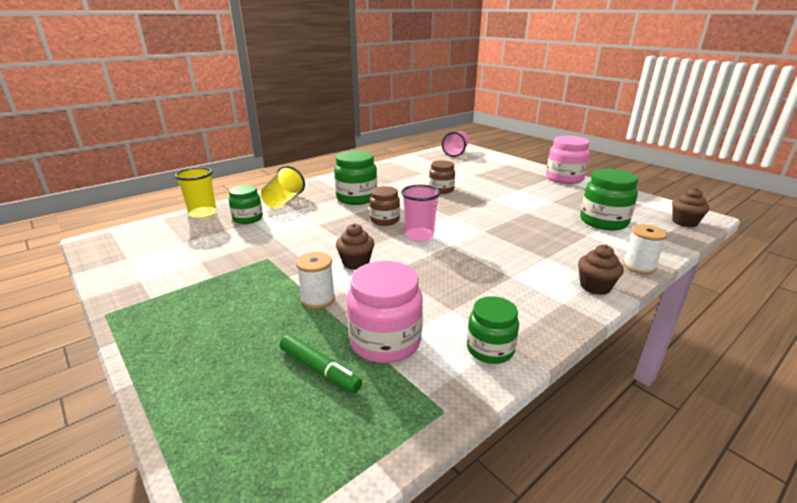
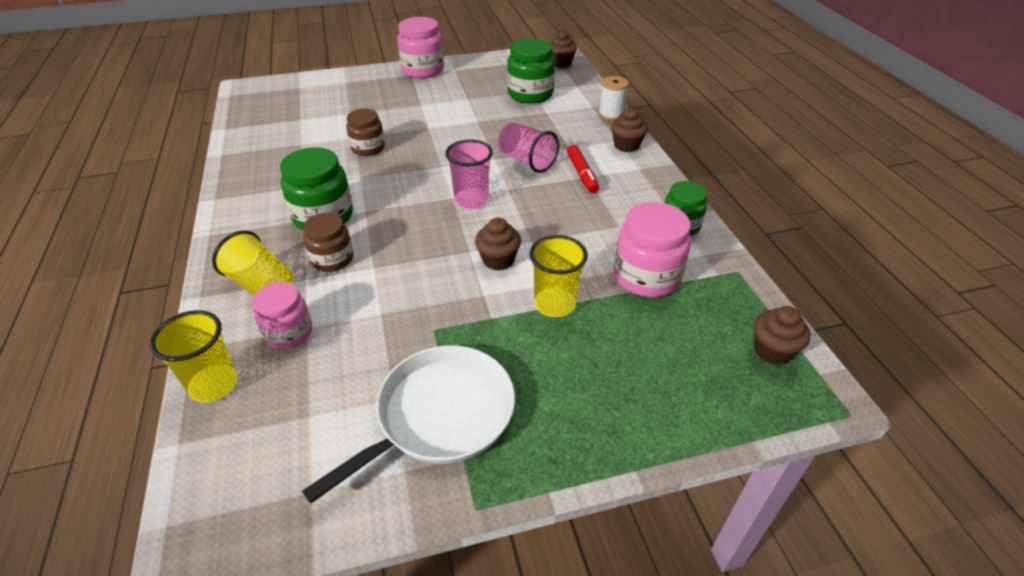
camera: 65 degrees left, 15 degrees up
green jar [229,185,263,224] -> pink jar [252,282,312,349]
green marker [280,335,362,393] -> none
white spool [296,252,335,309] -> yellow cup [529,235,588,317]
brown jar [369,186,400,226] -> brown jar moved to [303,213,353,272]
pink cup [442,131,469,157] -> pink cup moved to [498,122,559,173]
none -> white pan [302,345,515,503]
none -> red marker [567,145,599,193]
none -> brown cupcake [754,306,810,365]

